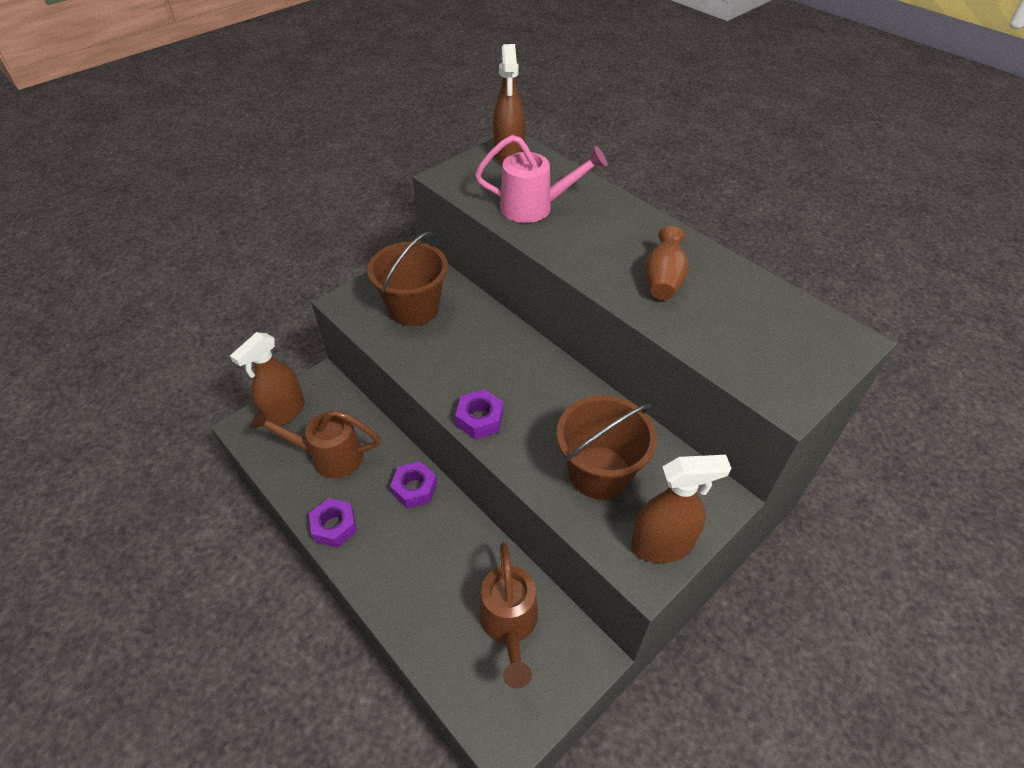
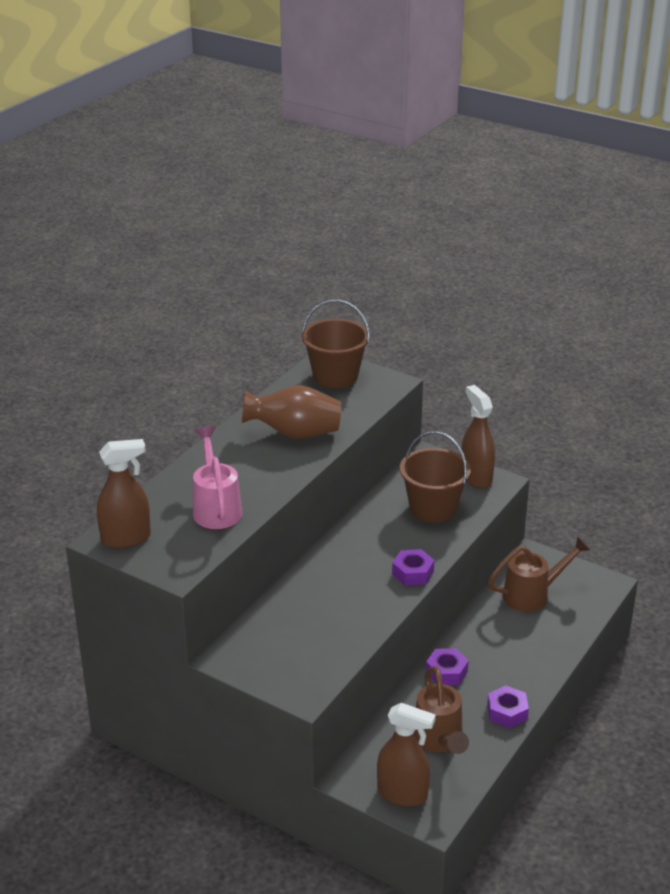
camera: 105 degrees left, 15 degrees down
brown bucket [367,232,448,326] -> brown bucket moved to [302,300,370,388]
brown vase [645,226,689,300] -> brown vase [242,385,341,439], size x1.57

